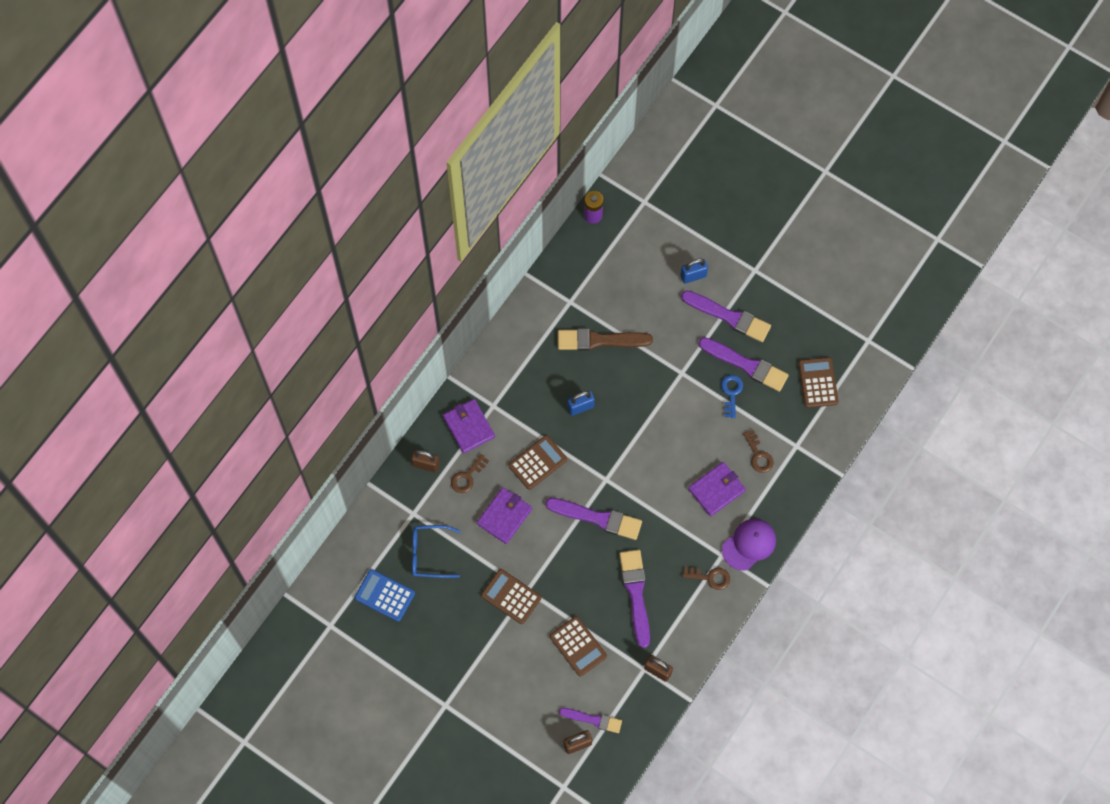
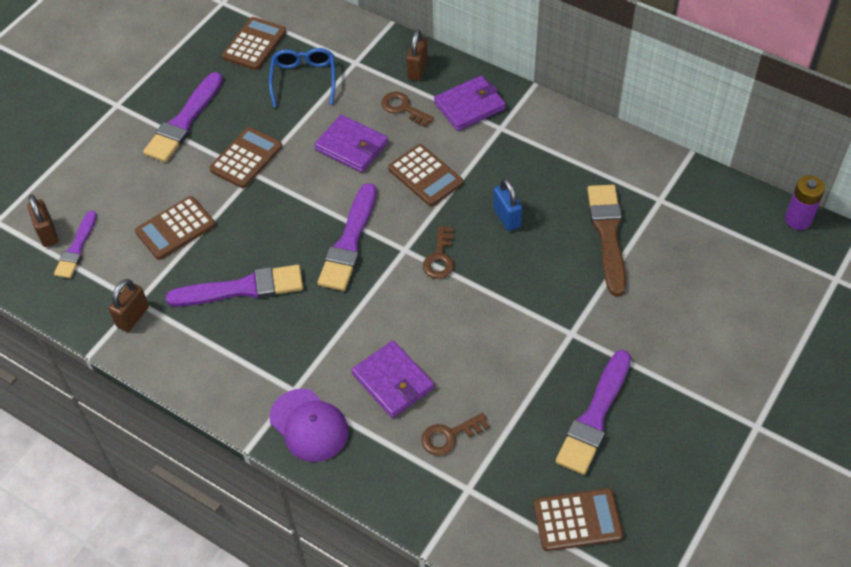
camera: 90 degrees right, 15 degrees down
blue calculator [355,569,415,622] -> brown calculator [222,17,286,70]
blue padlock [680,259,708,284] -> none
purple brush [681,290,771,342] -> purple brush moved to [143,72,223,162]
brown key [683,567,730,590] -> brown key moved to [423,226,454,279]
blue key [721,375,743,418] -> none

